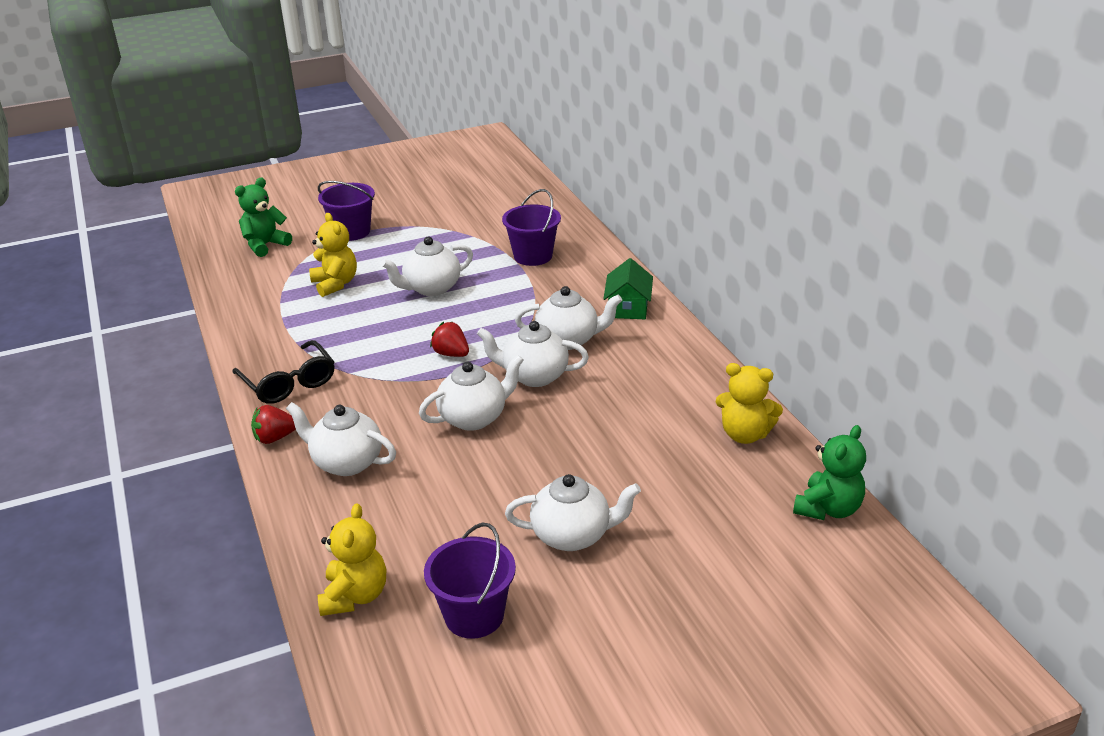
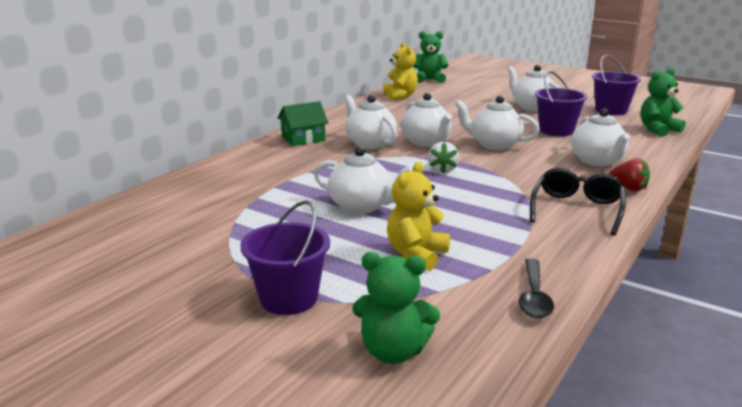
camera: 125 degrees left, 10 degrees down
yellow teddy bear [318,503,386,616] -> green teddy bear [641,68,686,137]
red strawberry [430,322,469,357] -> white strawberry [428,142,459,173]
purple bucket [502,189,561,266] -> purple bucket moved to [535,71,588,136]
none -> black spoon [518,258,554,318]

